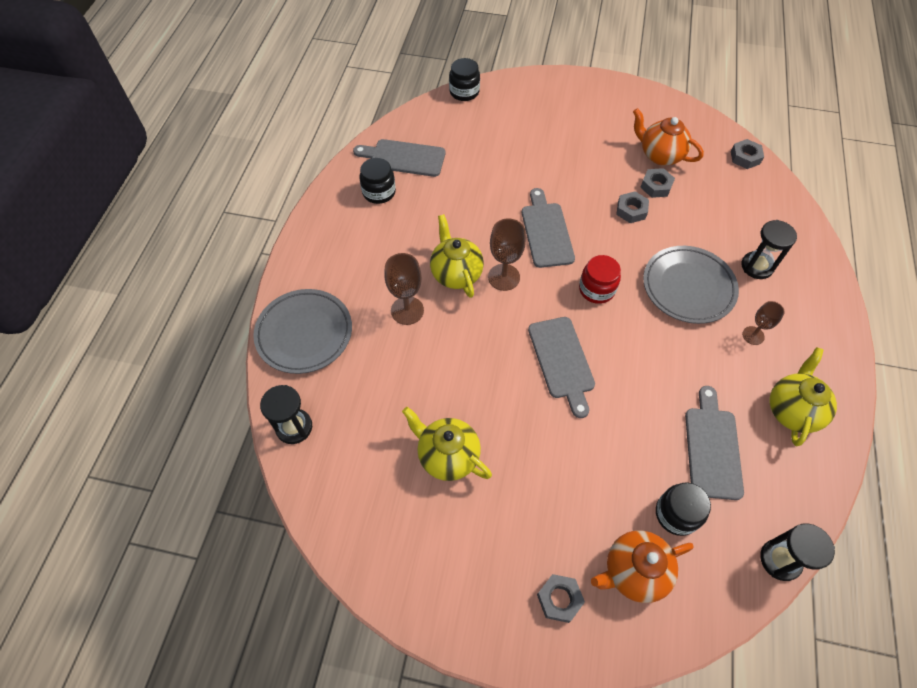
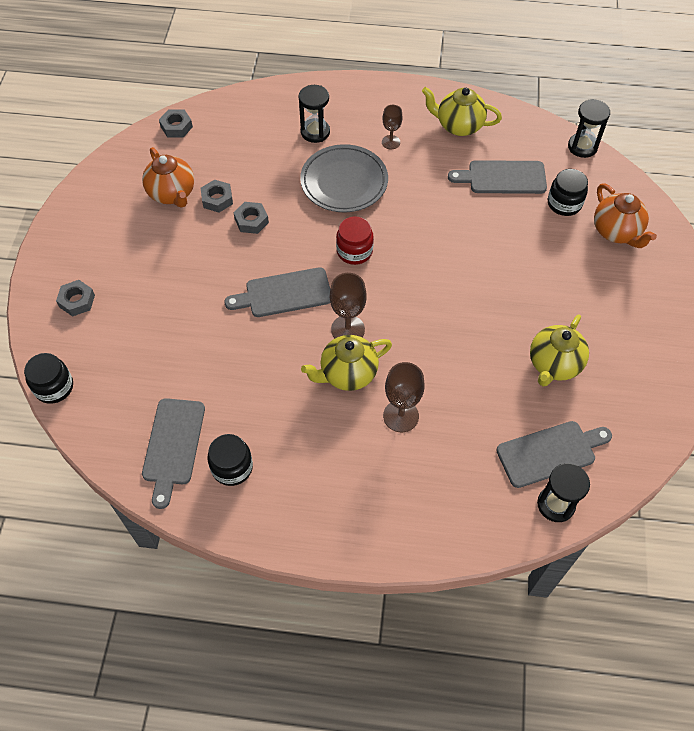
camera: 95 degrees left, 0 degrees up
grey plate [253,289,352,374] -> none
grey cutting board [528,317,595,418] -> grey cutting board moved to [496,421,612,488]
grey nut [537,574,585,623] -> grey nut moved to [56,280,95,317]
orange teapot [633,108,704,166] -> orange teapot turned 60 degrees counterclockwise [142,147,194,208]

